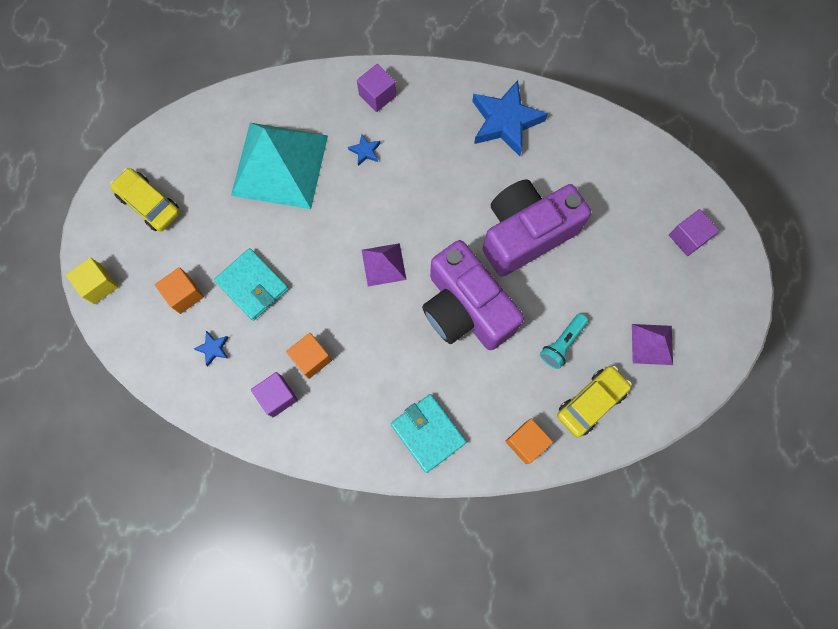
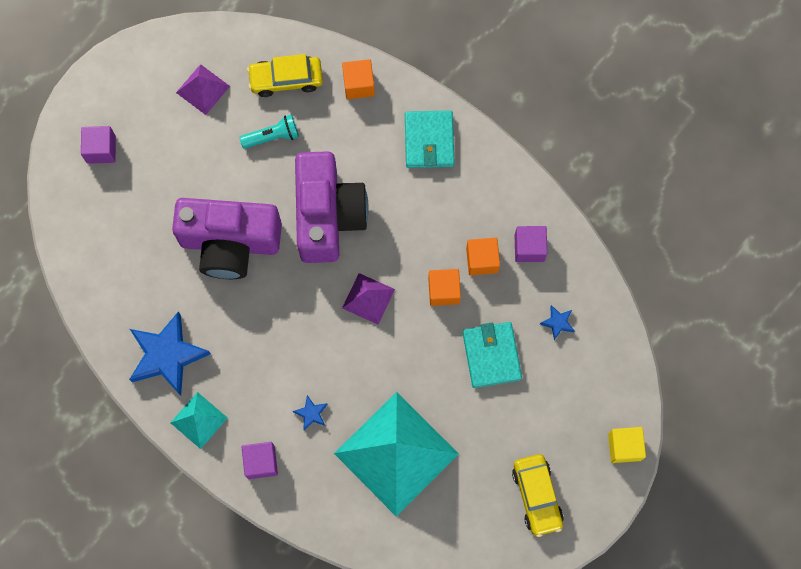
camera: 145 degrees left, 0 degrees up
orange cube [155,267,204,314] -> orange cube moved to [428,269,461,306]
none -> turquoise pyramid [170,392,227,449]

